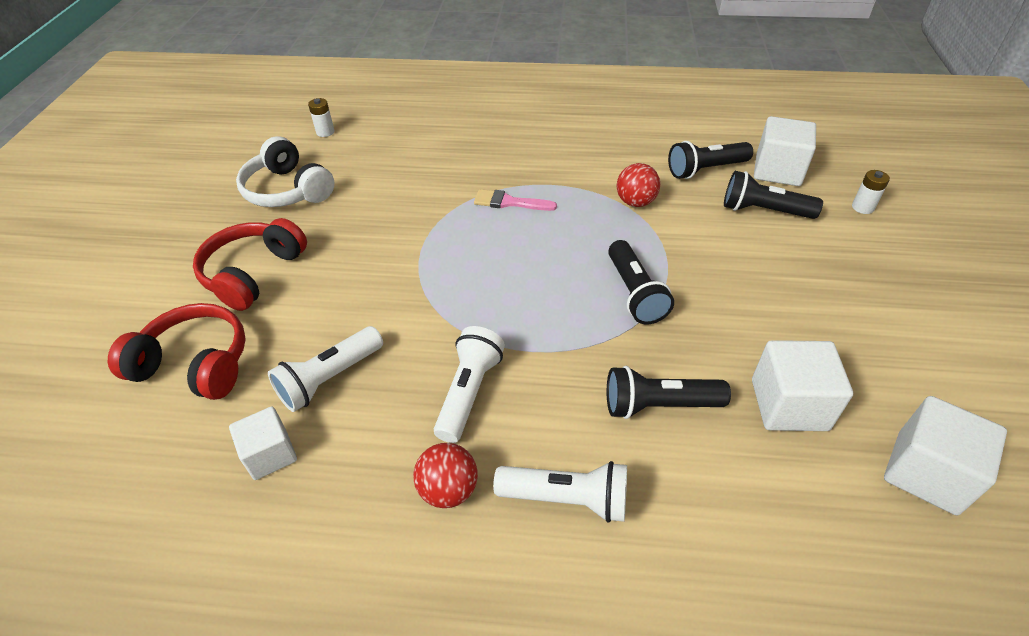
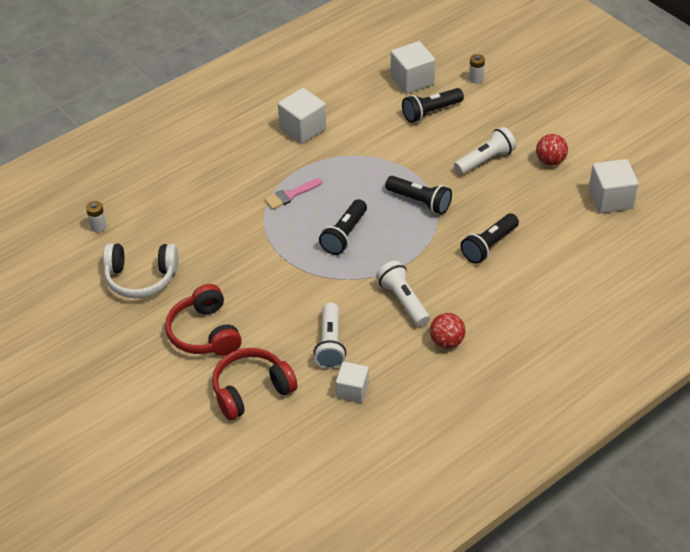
camera: 45 degrees left, 0 degrees up
white flashlight [493,461,627,523] -> white flashlight moved to [454,127,516,175]
red ball [617,163,660,207] -> red ball moved to [536,134,568,166]
black flashlight [668,141,753,179] -> black flashlight moved to [319,199,367,255]
white cube [752,340,853,431] -> white cube moved to [278,88,326,144]

